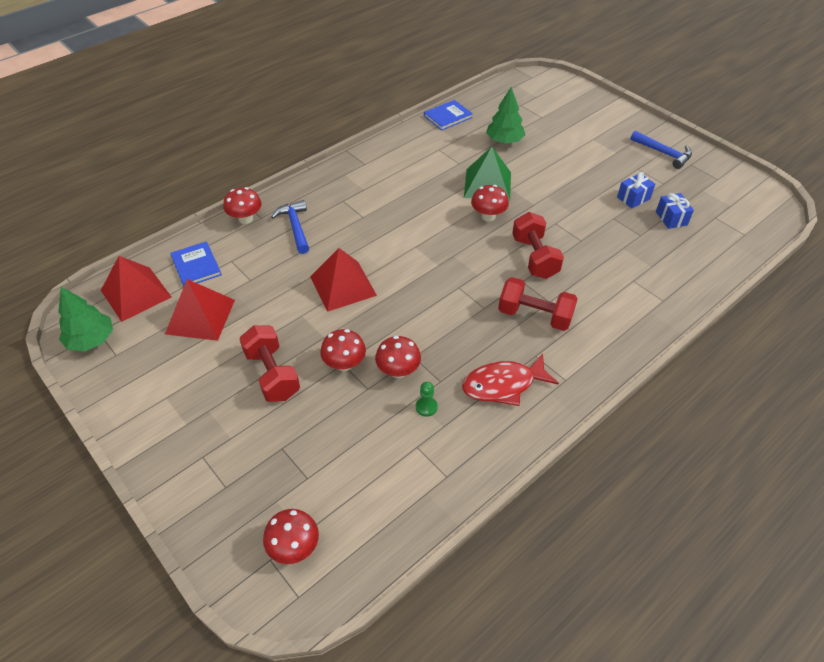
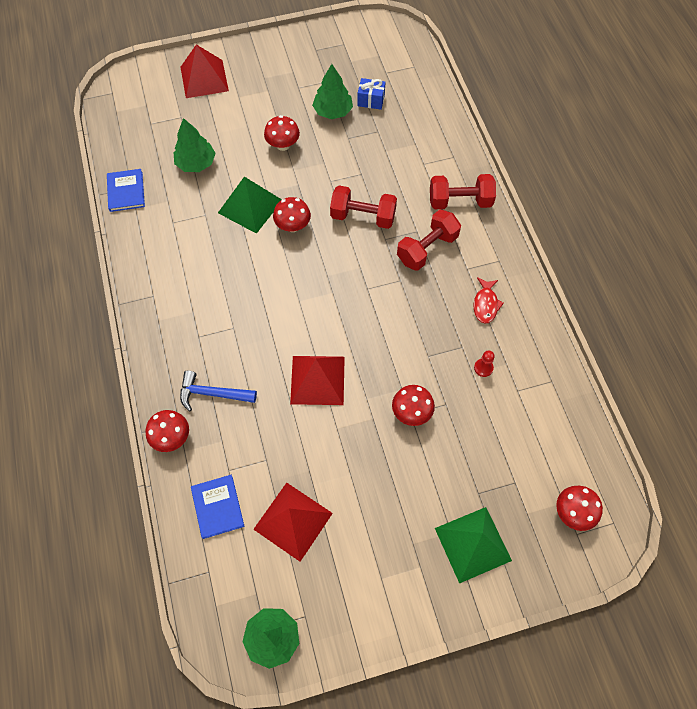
camera: 65 degrees left, 15 degrees up
red pyramid [101,256,172,322] -> red pyramid moved to [181,45,229,98]
blue book [170,241,222,287] -> blue book turned 75 degrees clockwise [191,475,245,539]
red dumbbell [239,325,300,402] -> red dumbbell moved to [430,174,496,209]
red mushroom [375,336,421,378] -> red mushroom moved to [264,115,300,151]
green pawn [416,382,438,417] -> red pawn [474,350,495,377]
red fish [462,354,559,406] -> red fish [474,277,504,324], size x0.64
blue gift [617,172,655,208] -> green tree [312,64,353,119]
blue hammer [630,131,692,169] -> none
none -> green pyramid [435,507,512,584]

